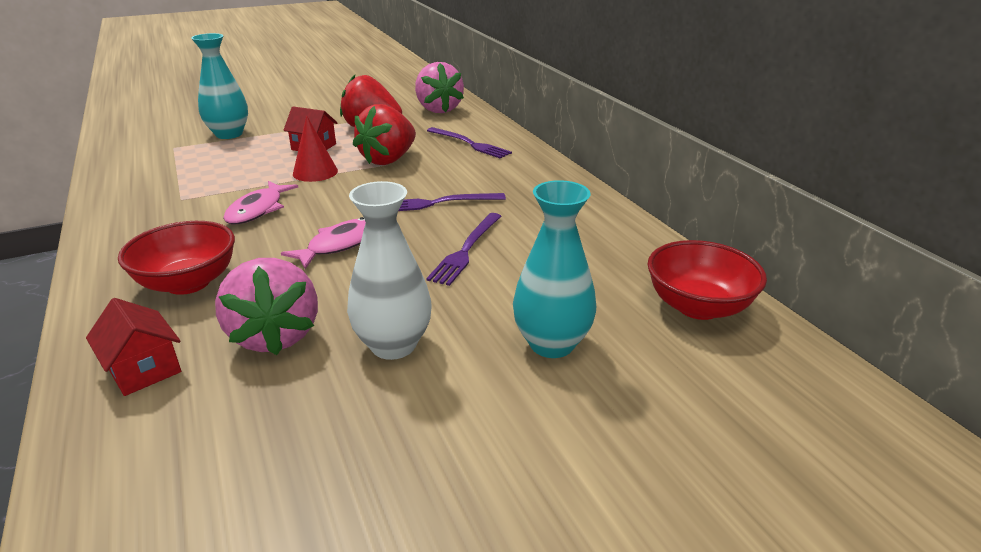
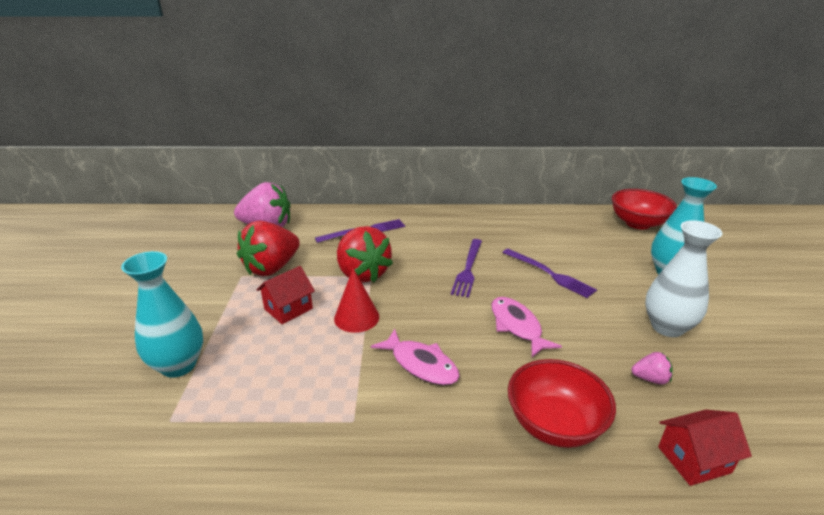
camera: 65 degrees left, 0 degrees up
pink strawberry [215,258,318,355] -> pink strawberry [631,352,673,385], size x0.44

